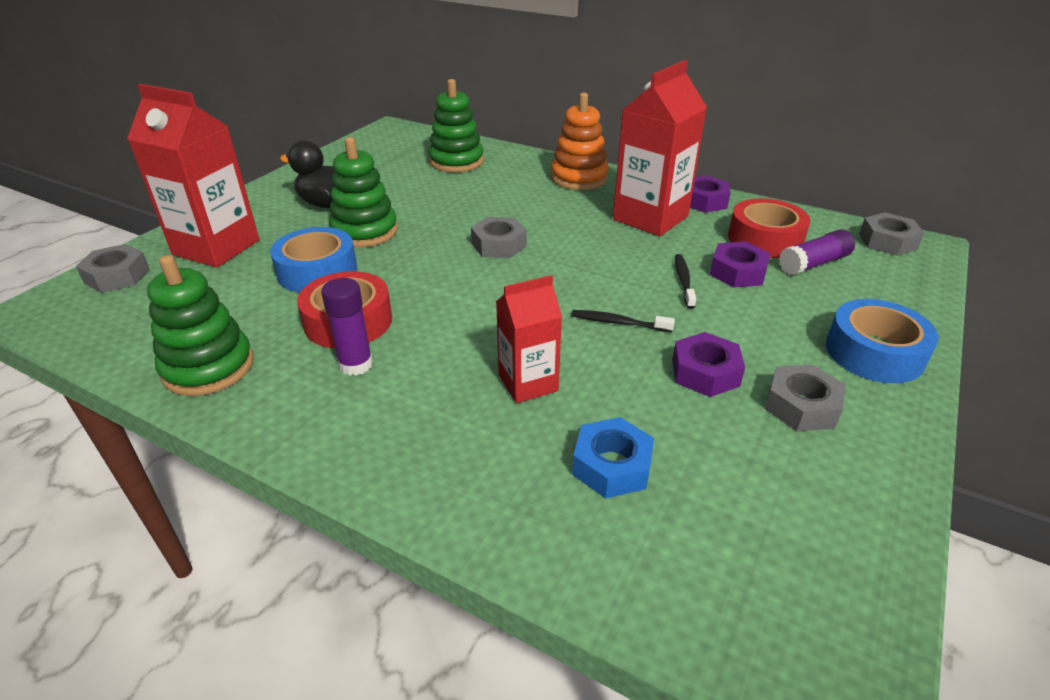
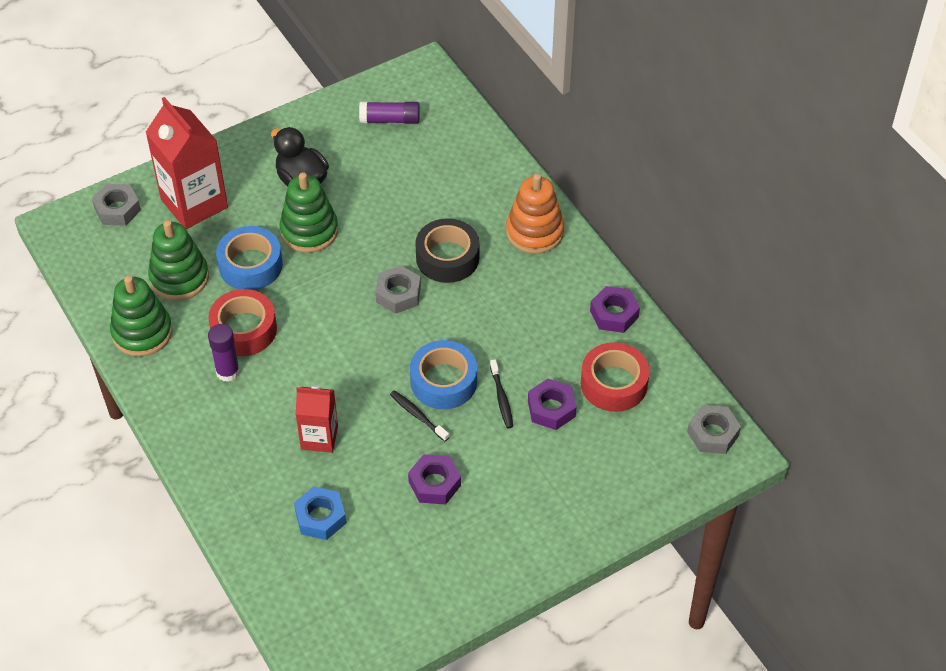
camera: 30 degrees right, 15 degrees up
green stacking toy [428,79,484,172] -> green stacking toy moved to [148,220,209,301]
red carton [613,60,707,236] -> none
black toothbrush [675,254,696,309] -> black toothbrush turned 135 degrees clockwise [490,359,513,428]
grey nut [765,365,846,431] -> none
purple glue stick [779,229,855,275] -> purple glue stick moved to [359,102,420,124]
blue tape [826,299,939,383] -> blue tape moved to [410,340,477,409]
none -> black tape [415,218,479,283]

